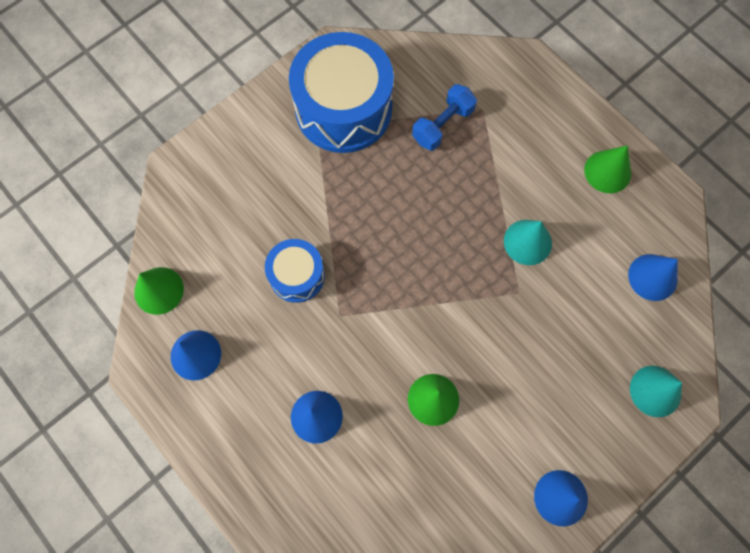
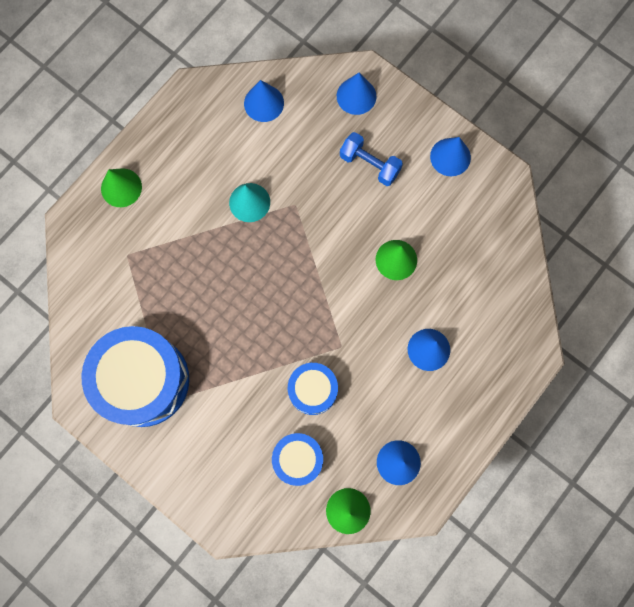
camera: 100 degrees left, 5 degrees up
blue dumbbell [412,84,477,151] -> blue dumbbell moved to [340,132,403,186]
green cone [584,145,631,193] -> green cone moved to [101,168,142,207]
turquoise cone [630,366,682,417] -> blue cone [337,73,377,115]
none -> blue drum [272,433,323,486]

